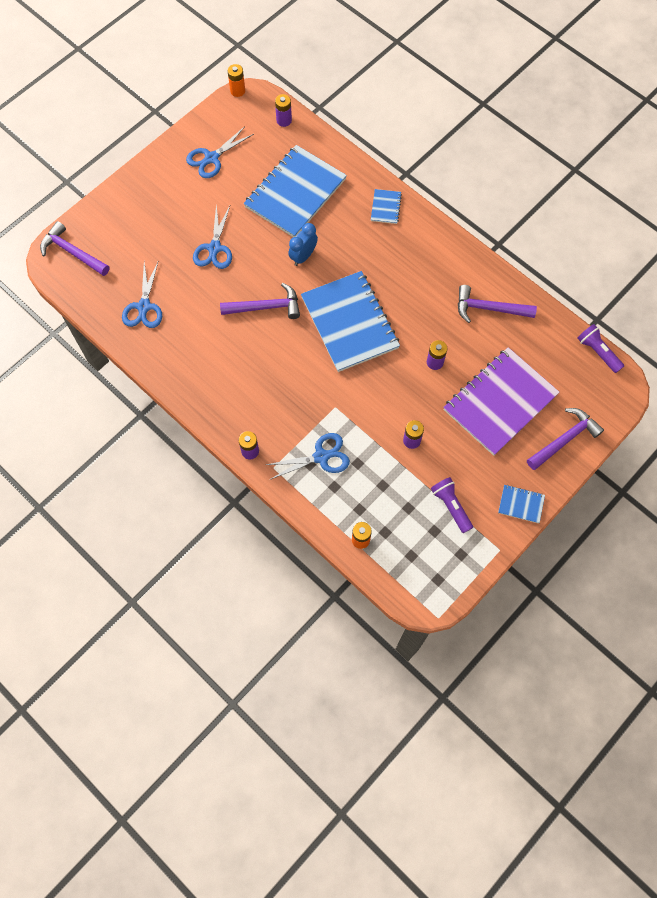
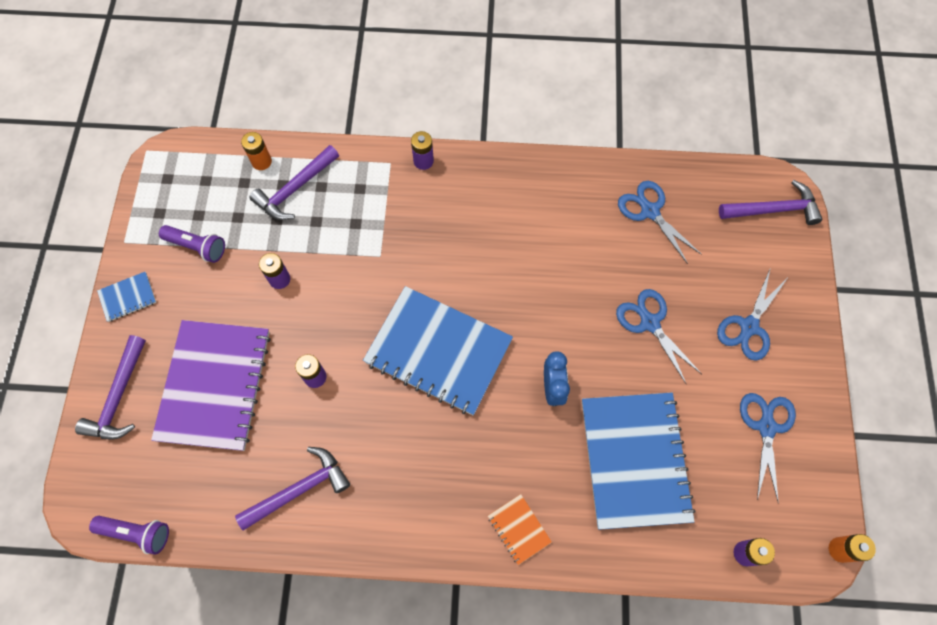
camera: 140 degrees right, 0 degrees up
purple hammer [220,283,300,319] -> purple hammer moved to [249,145,339,220]
blue scissors [266,433,350,480] -> blue scissors moved to [717,269,787,361]
blue notebook [371,189,402,224] -> orange notebook [488,494,552,565]

